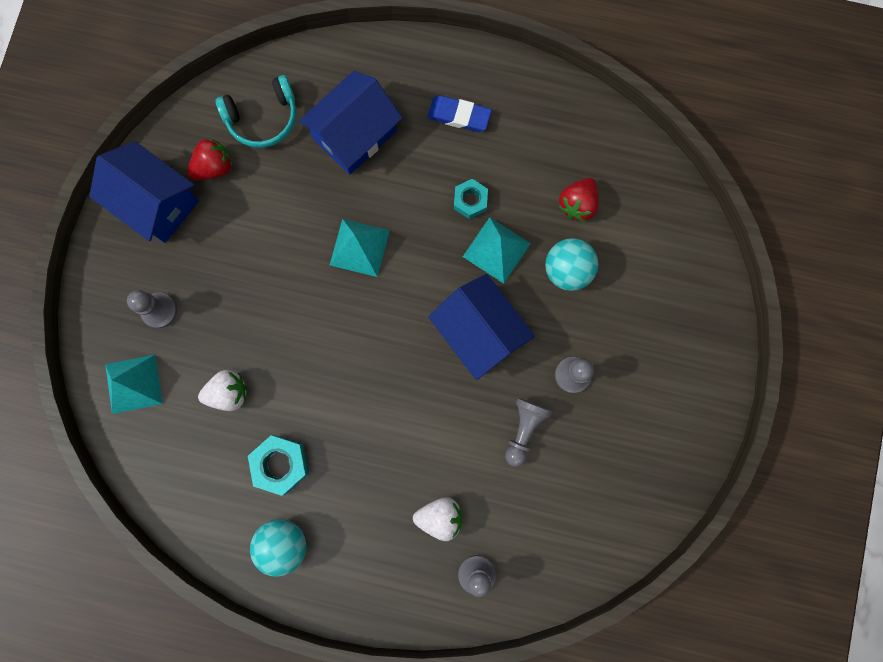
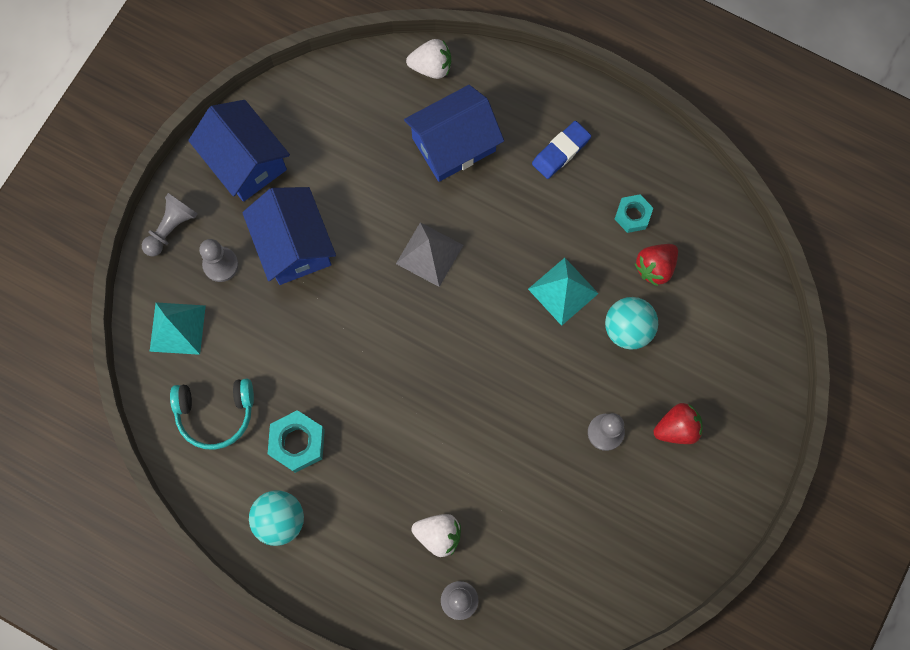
camera: 15 degrees right, 5 degrees down
red strawberry [187,138,233,180] -> red strawberry moved to [654,403,703,444]
white strawberry [198,370,247,411] -> white strawberry moved to [406,39,451,79]
turquoise headphones [216,75,296,148] -> turquoise headphones moved to [170,379,254,450]
turquoise pyramid [330,219,390,277] -> grey pyramid [396,222,463,287]
blue eraser [427,95,492,132] -> blue eraser turned 75 degrees counterclockwise [532,121,591,179]
blue house [428,274,535,380] -> blue house moved to [242,187,336,285]
turquoise nut [454,179,488,219] -> turquoise nut moved to [615,194,653,233]
grey pawn [505,398,553,467] -> grey pawn moved to [142,193,198,257]

